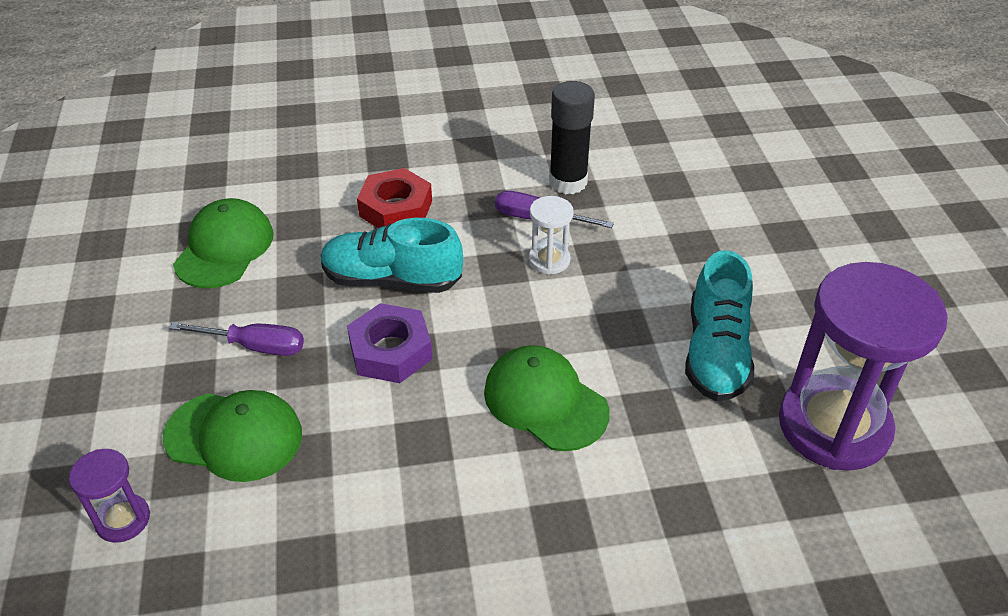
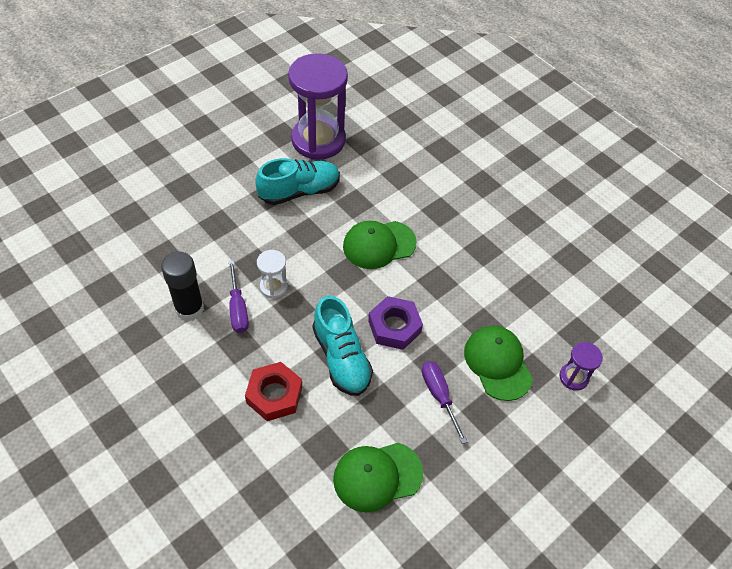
camera: 125 degrees left, 10 degrees up
green cap [484,345,610,451] -> green cap turned 60 degrees clockwise [343,221,417,269]

